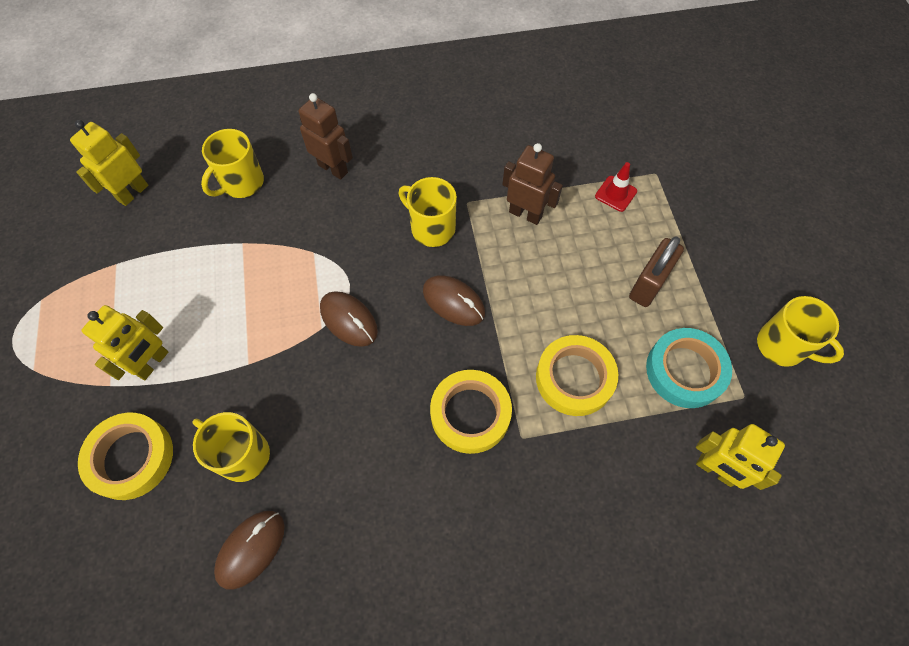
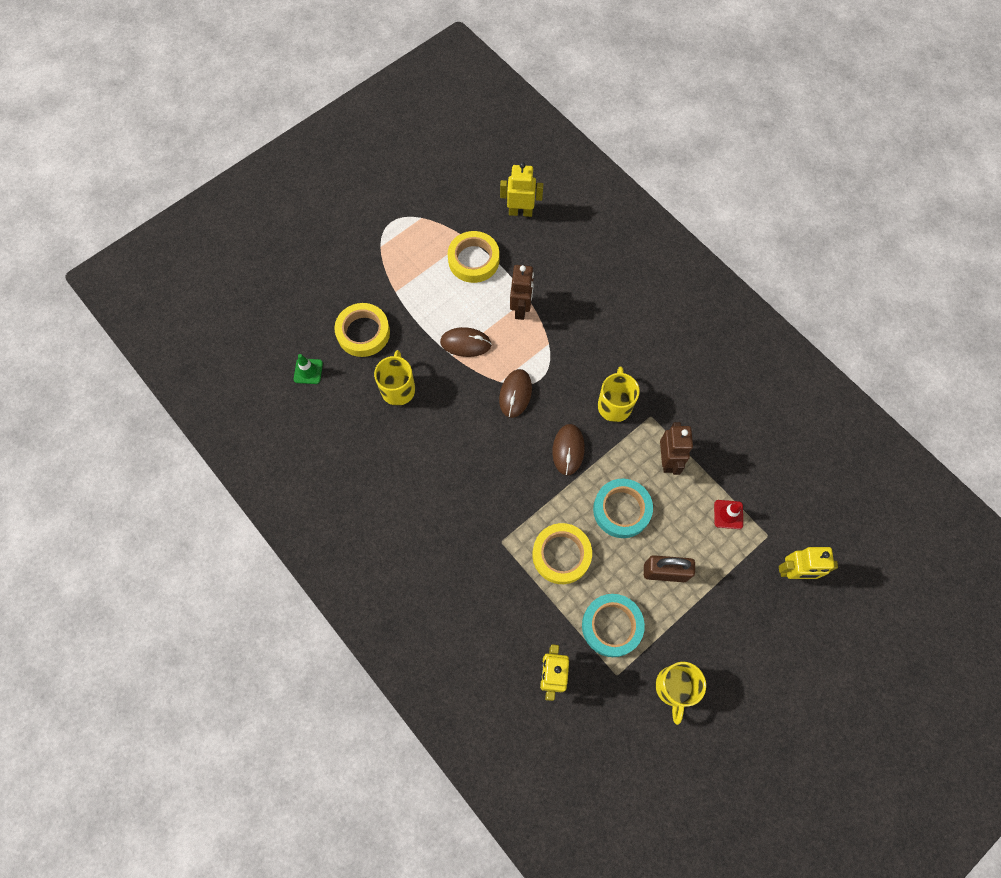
camera: 60 degrees right, 5 degrees up
yellow robot [82,305,168,380] -> yellow robot moved to [779,547,838,579]
yellow mug [201,129,264,198] -> none
brown mouse [214,511,285,590] -> brown mouse moved to [440,327,492,357]
brown robot [299,93,353,180] -> brown robot moved to [510,265,534,320]
yellow tape [430,370,512,454] -> yellow tape moved to [448,231,499,283]
none -> green traffic cone [294,354,323,384]
none -> turquoise tape [593,479,653,538]

